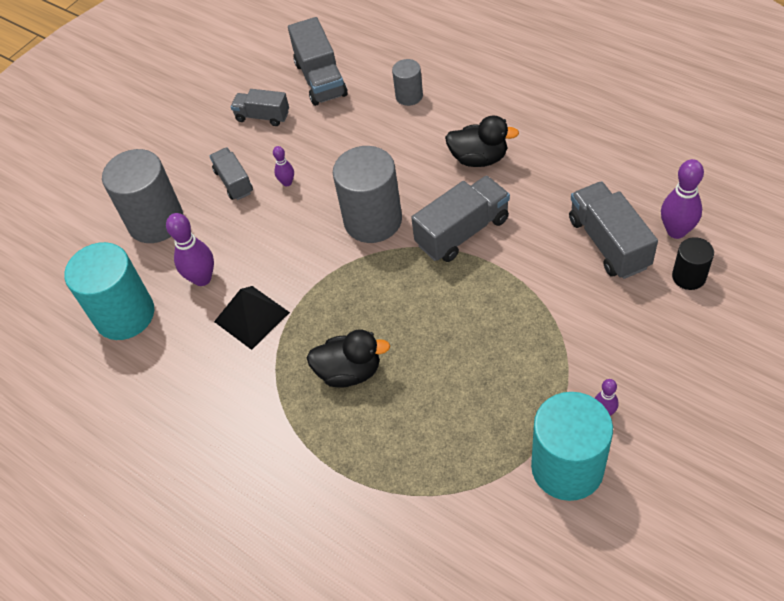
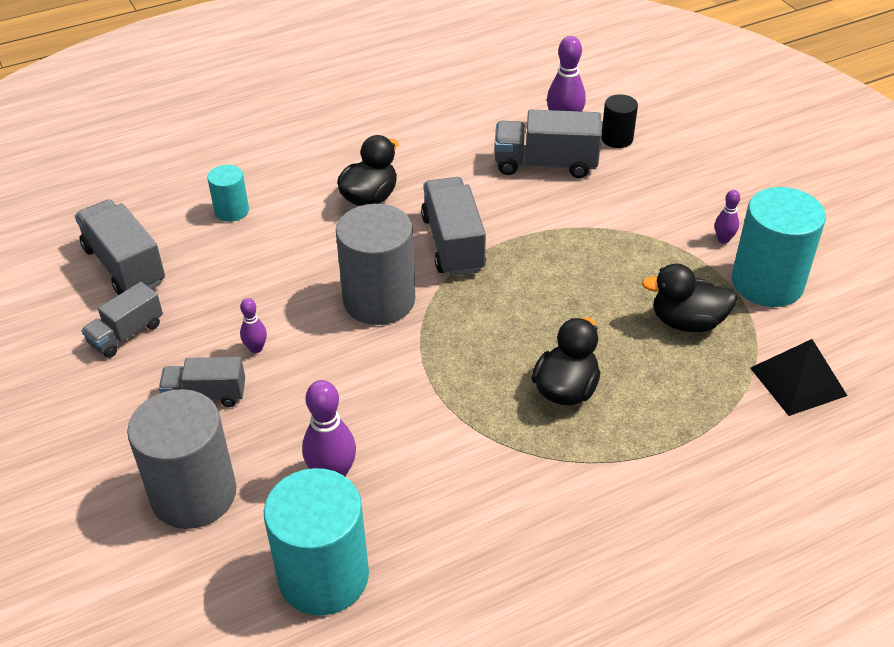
camera: 70 degrees left, 10 degrees down
black pyramid [214,286,290,350] -> black pyramid moved to [750,339,847,416]
grey truck [288,17,347,106] -> grey truck turned 135 degrees counterclockwise [75,199,165,295]
grey cylinder [392,59,423,106] -> turquoise cylinder [207,165,249,222]
none -> black duck [642,263,737,332]

